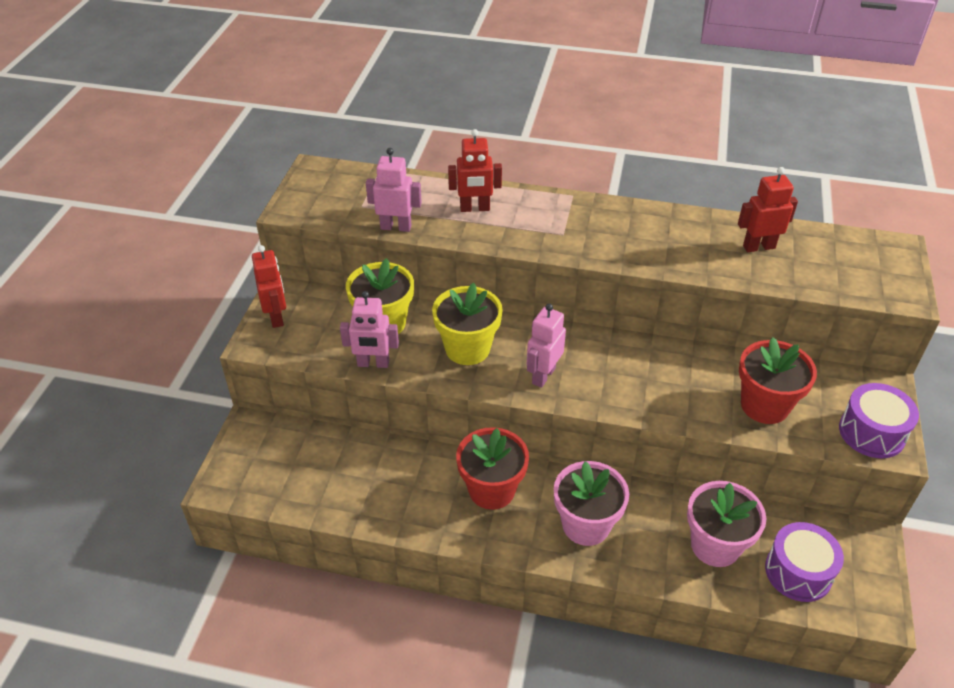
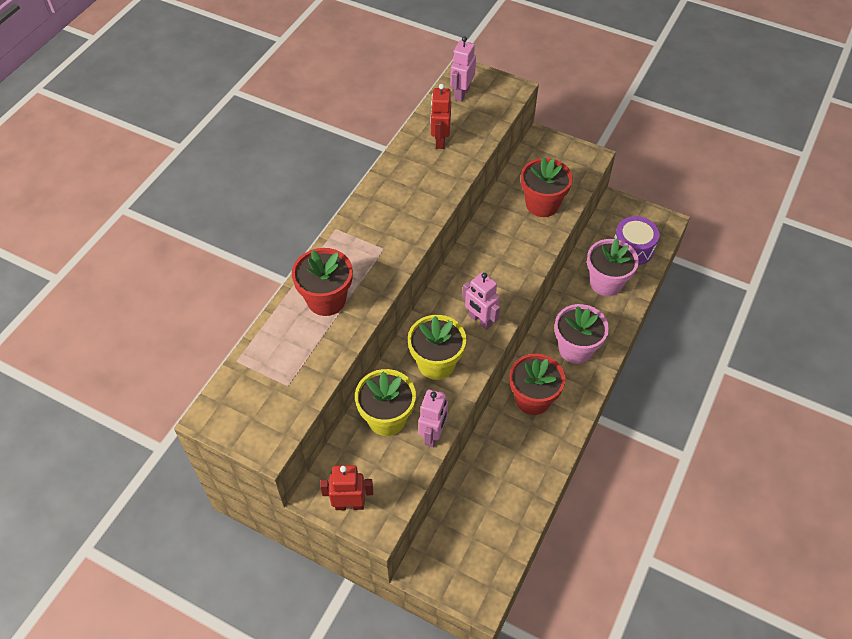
camera: 75 degrees left, 10 degrees up
pink robot [366,148,422,232] -> pink robot moved to [450,36,476,102]
red robot [448,129,502,212] -> red flower pot [292,248,353,316]
purple drum [839,383,919,458] -> none

